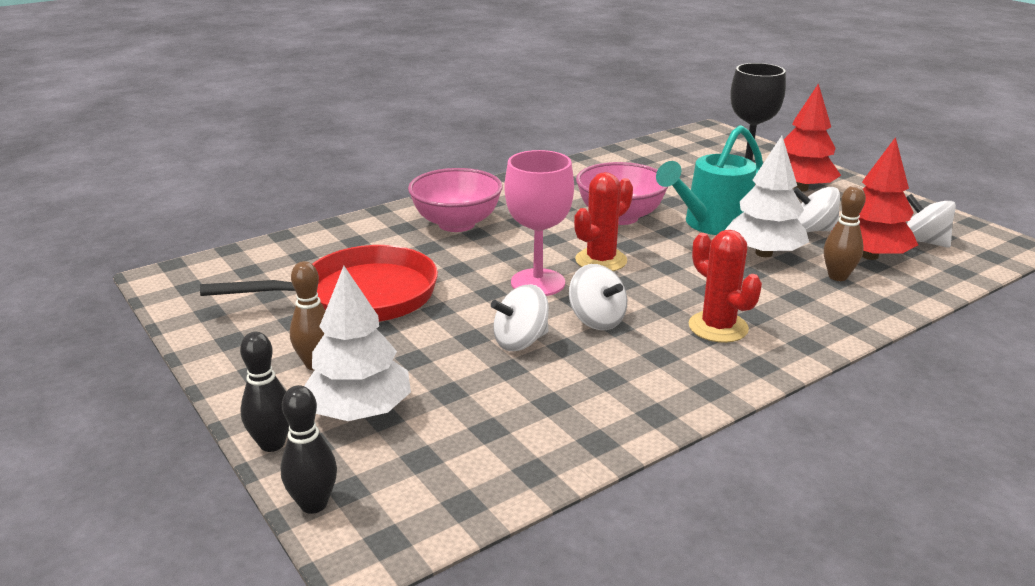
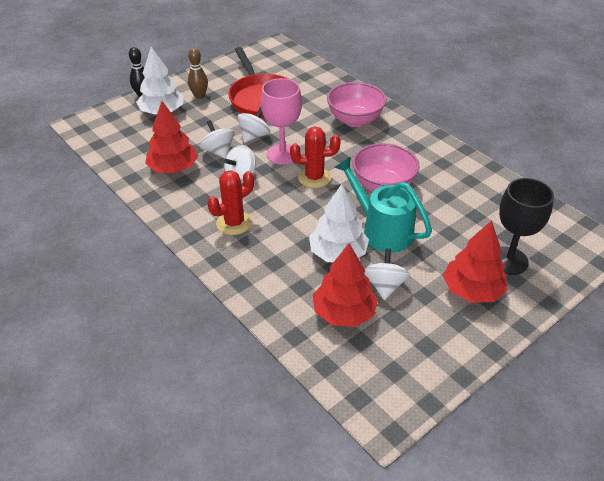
camera: 85 degrees right, 15 degrees up
black bowling pin [280,385,337,514] -> none
red cactus [574,172,633,271] -> red cactus turned 45 degrees counterclockwise [290,127,341,188]
brown bowling pin [824,186,866,281] -> none
white spinning top [906,194,956,248] -> white spinning top moved to [238,107,270,143]
none -> red tree [145,101,198,173]

